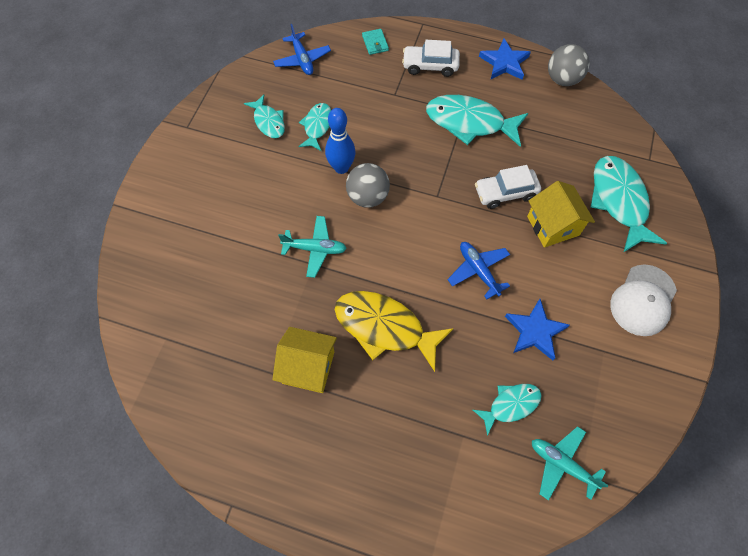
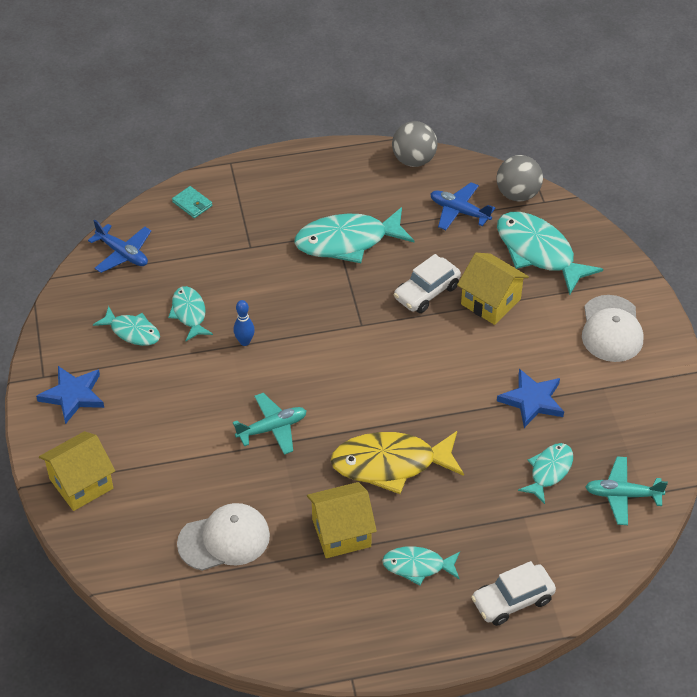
camera: 30 degrees left, 15 degrees down
blue bowling pin [325,108,356,174] -> blue bowling pin [234,300,255,346], size x0.60
grey ball [346,163,390,208] -> grey ball moved to [496,155,543,202]
white car [402,40,460,77] -> white car moved to [471,561,556,626]
blue plane [447,242,510,299] -> blue plane moved to [430,182,495,230]
blue star [479,38,531,80] -> blue star moved to [36,366,104,424]
none -> yellow house [39,431,115,511]
none -> white cap [177,503,270,571]
none -> turquoise fish [382,546,460,586]

